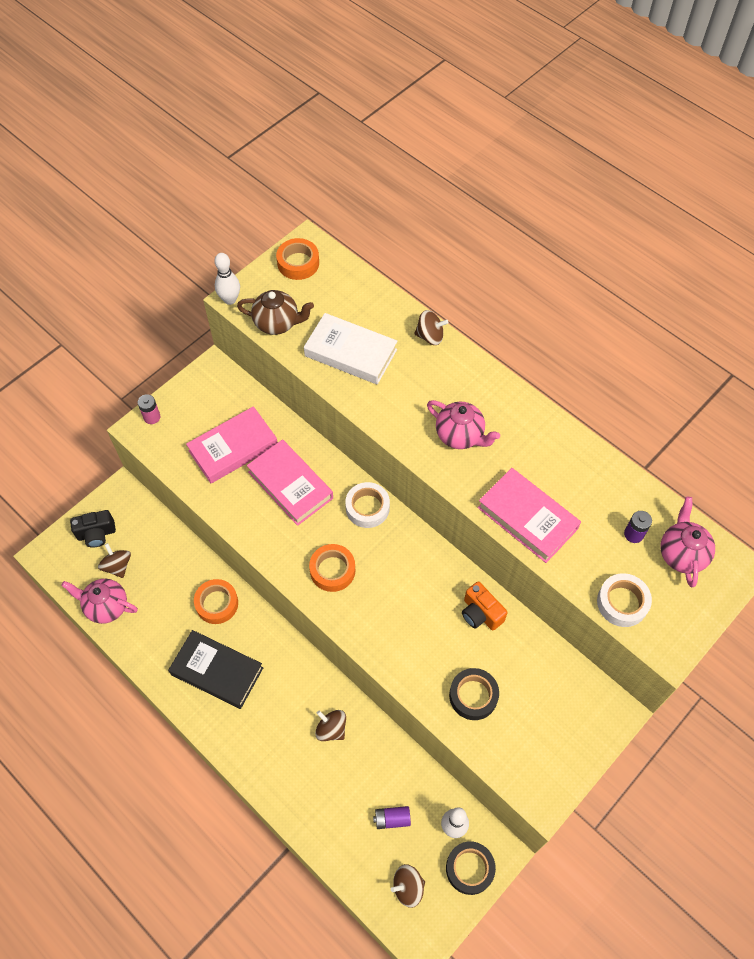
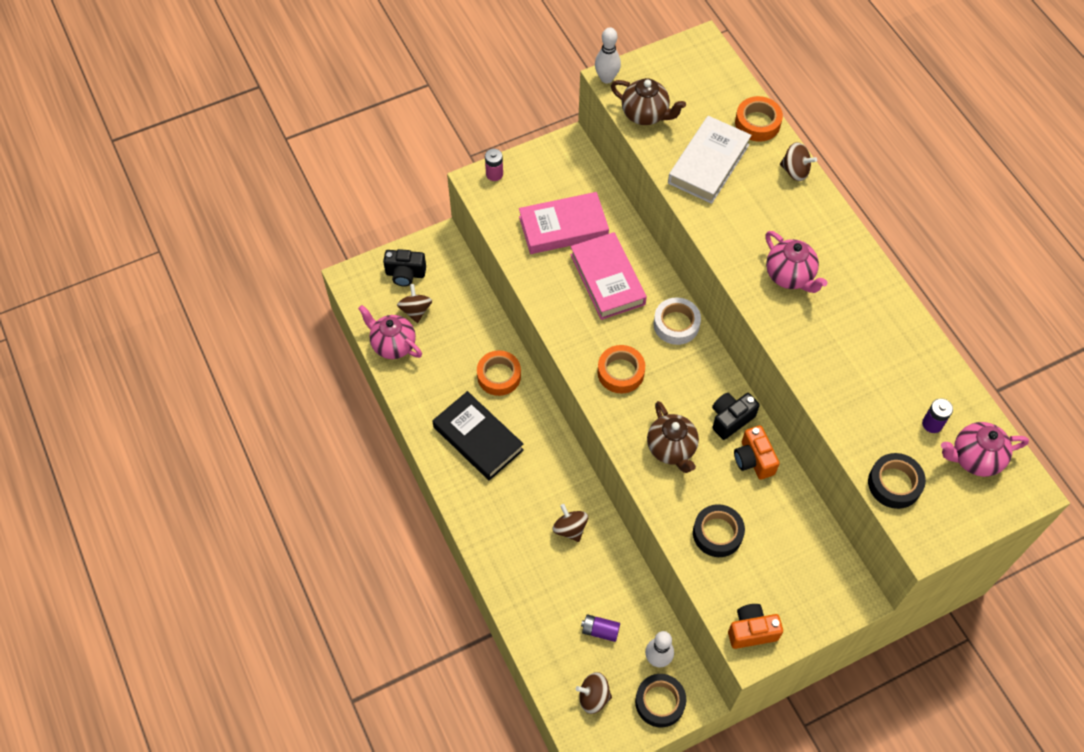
camera: 20 degrees right, 0 degrees up
orange tape [276,238,319,280] -> orange tape moved to [735,96,783,142]
white book [304,313,397,385] -> white book turned 75 degrees clockwise [668,116,752,204]
pink book [478,468,581,563] -> none
white tape [597,573,652,627] -> black tape [868,453,926,509]
pink teapot [661,497,715,587] -> pink teapot turned 120 degrees counterclockwise [941,422,1029,477]
none -> brown teapot [647,401,699,473]
none -> black camera [712,393,760,440]
none -> orange camera [728,604,783,649]

